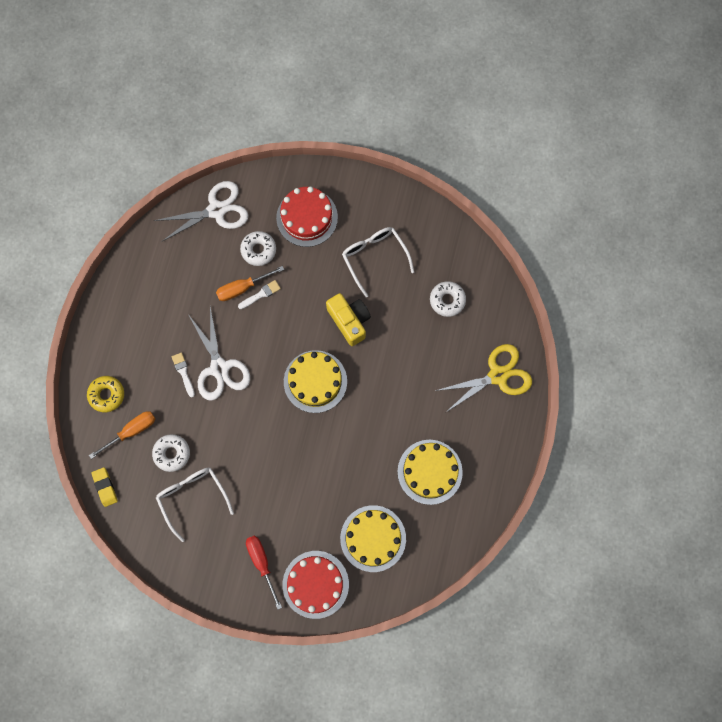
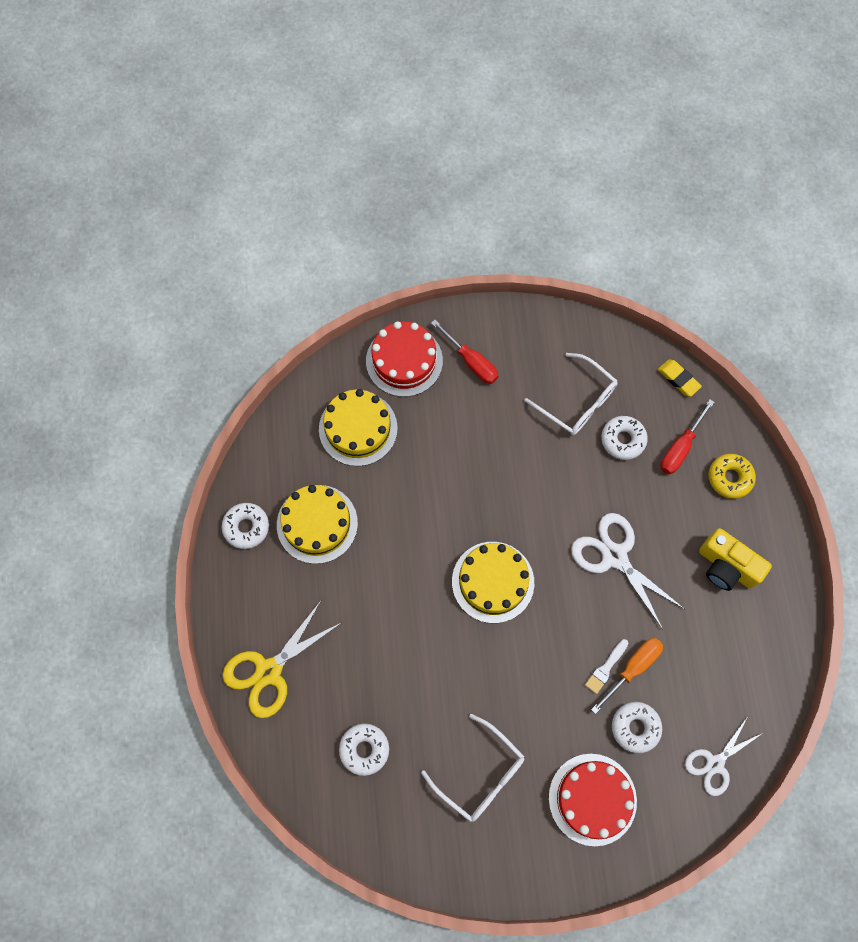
camera: 160 degrees right, 5 degrees down
orange screwdriver [89,411,155,459] -> red screwdriver [660,399,715,475]
white scissors [153,181,249,242] -> white scissors [685,716,763,796], size x0.66
white brush [172,353,195,397] -> none
yellow camera [326,293,371,346] -> yellow camera moved to [699,528,772,591]
none -> white donut [222,503,269,549]

